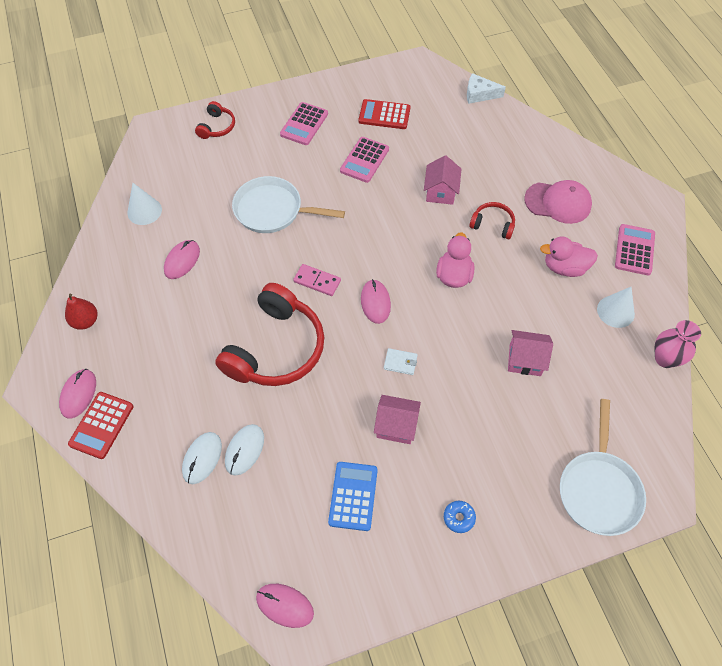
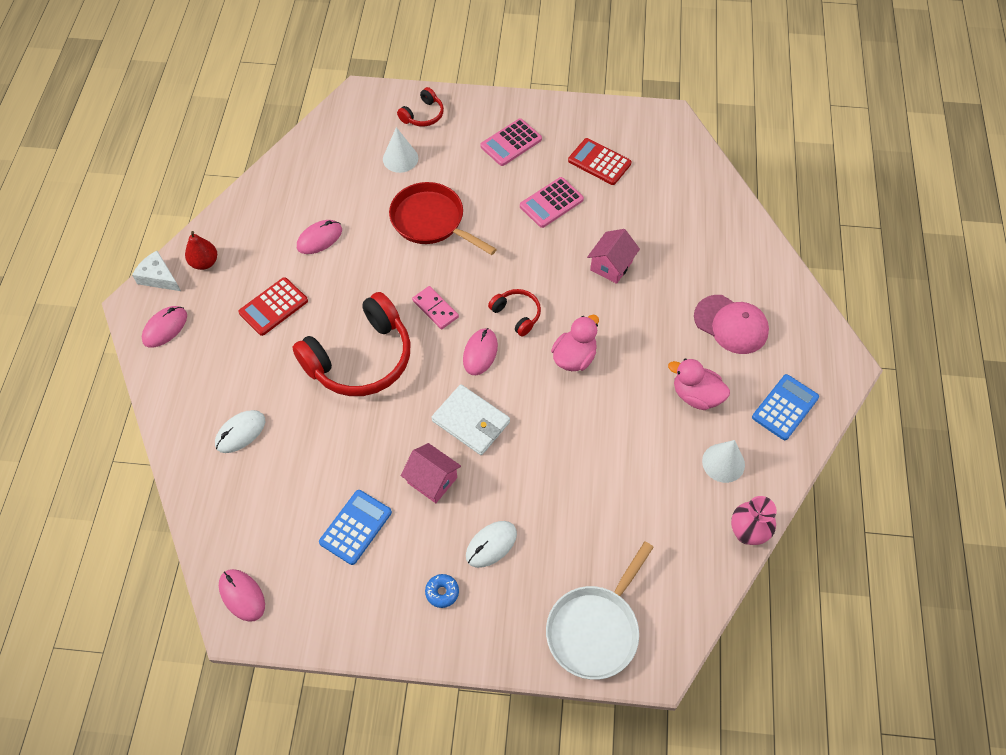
camera: 25 degrees right, 0 degrees up
red calculator [68,392,133,459] -> red calculator moved to [238,277,308,336]
white cone [127,183,162,225] -> white cone moved to [383,127,418,173]
white mouse [225,424,264,476] -> white mouse moved to [466,521,517,568]
white pan [232,176,345,233] -> red pan [389,182,497,255]
white wallet [384,348,418,375] -> white wallet [432,384,510,455], size x1.95
white cheese [467,73,506,104] -> white cheese moved to [132,251,181,291]
red headphones [469,202,515,239] -> red headphones moved to [488,289,541,336]
pink house [508,330,553,376] -> none
pink calculator [615,224,655,275] -> blue calculator [752,374,819,440]

